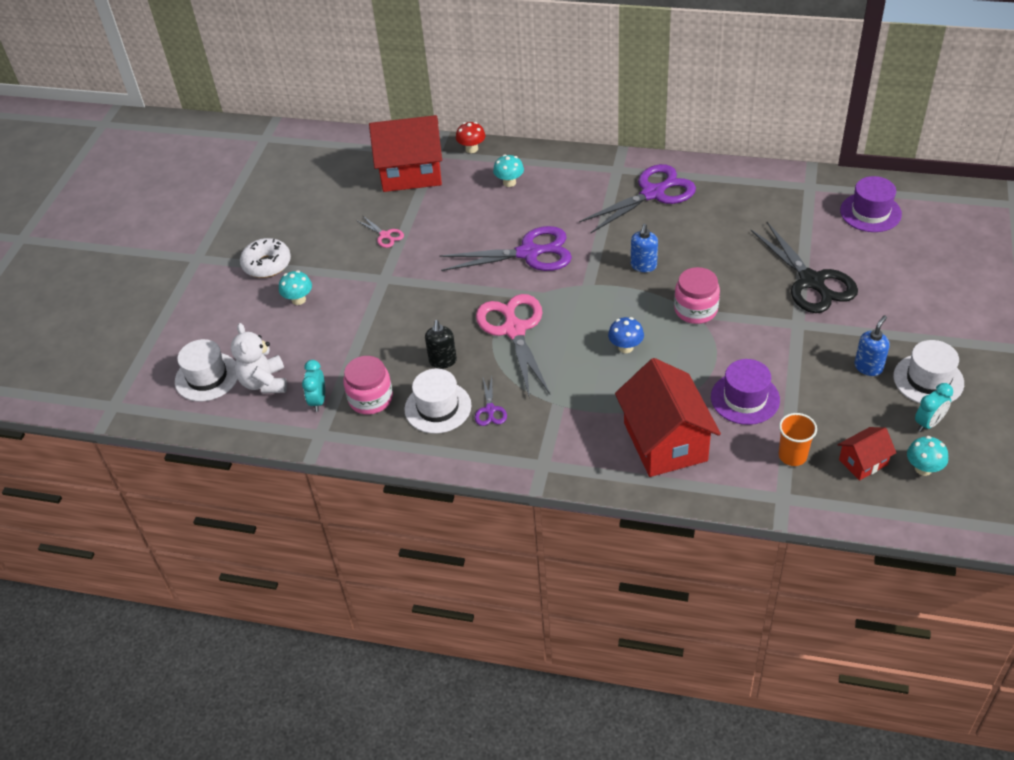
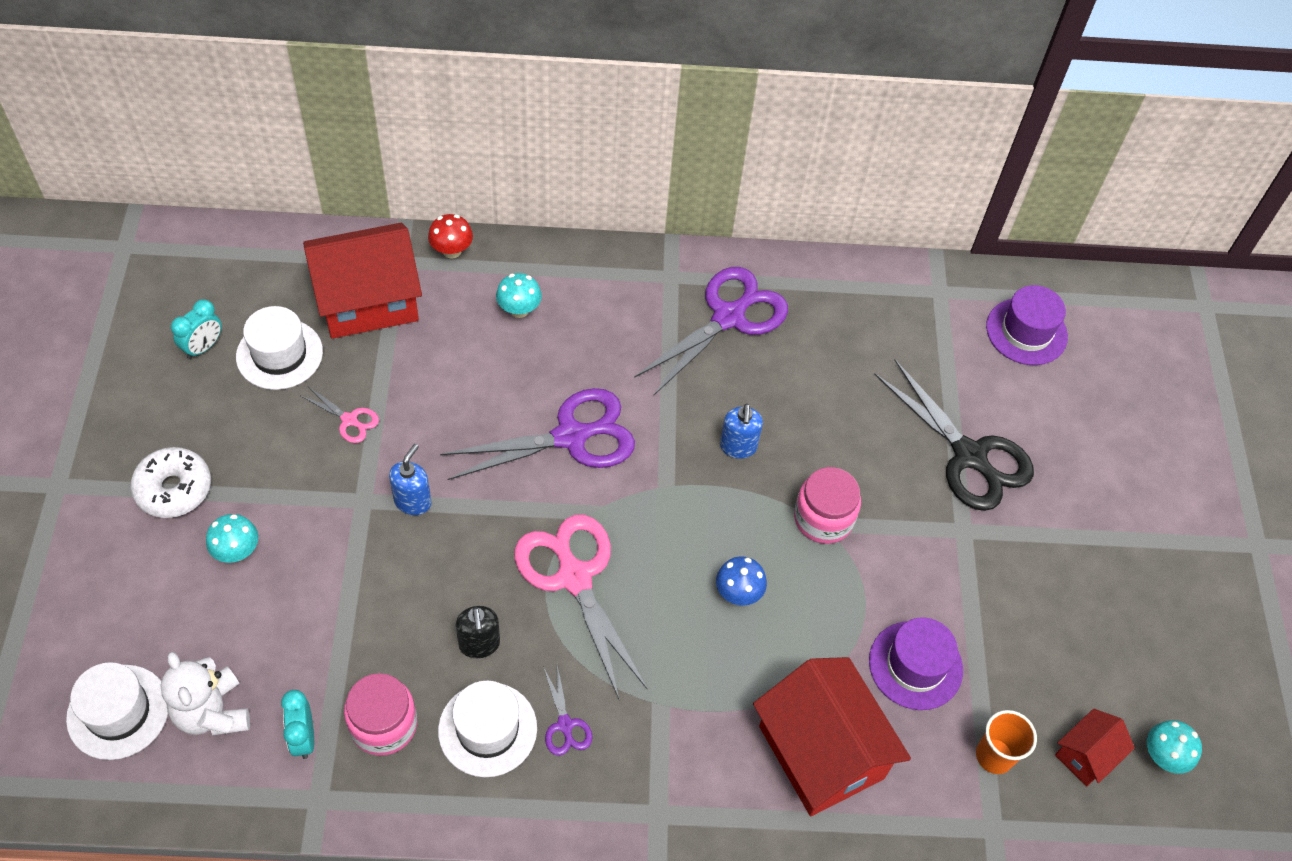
camera: 20 degrees left, 10 degrees up
blue soap dispenser [854,316,890,376] -> blue soap dispenser moved to [389,444,432,515]
white hat [893,340,964,403] -> white hat moved to [236,306,323,390]
turquoise clock [915,383,953,432] -> turquoise clock moved to [171,299,222,359]

